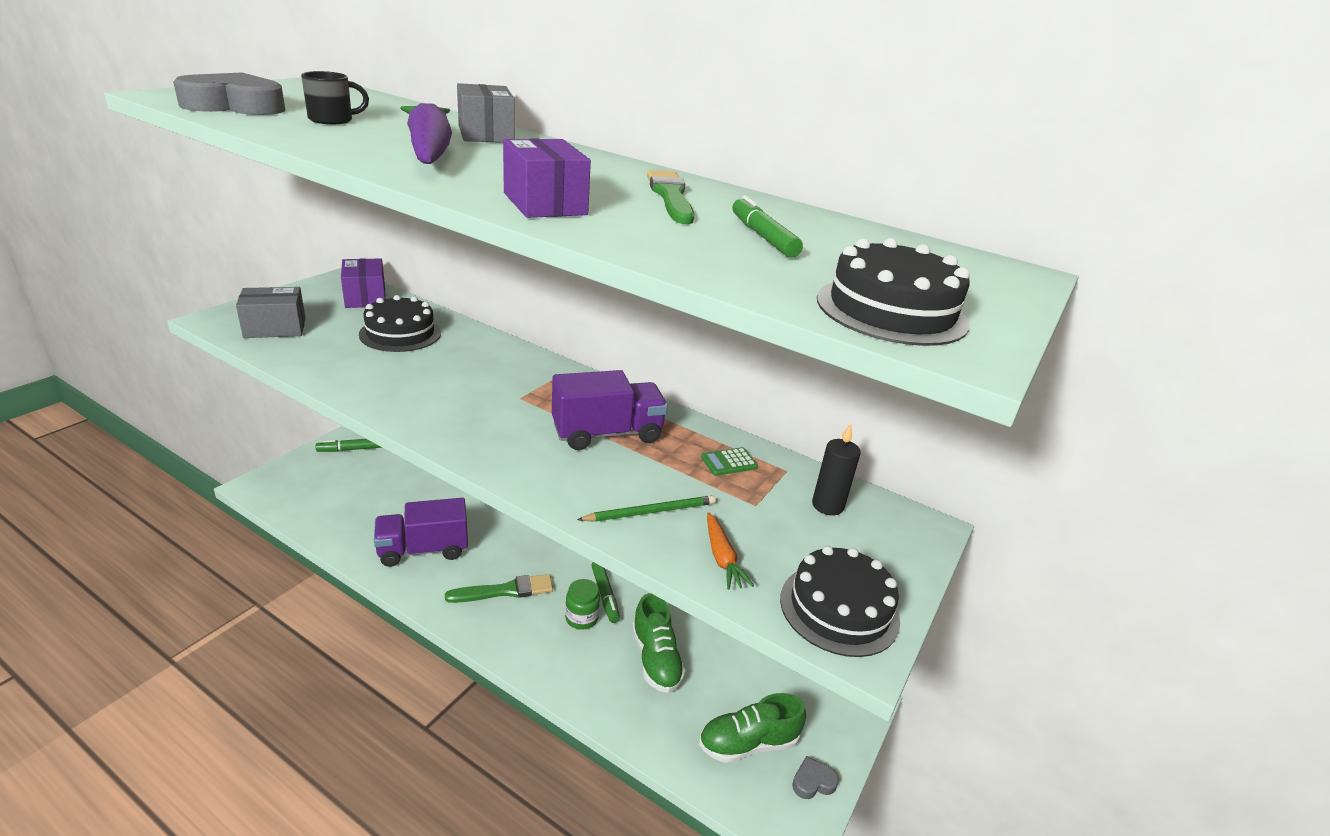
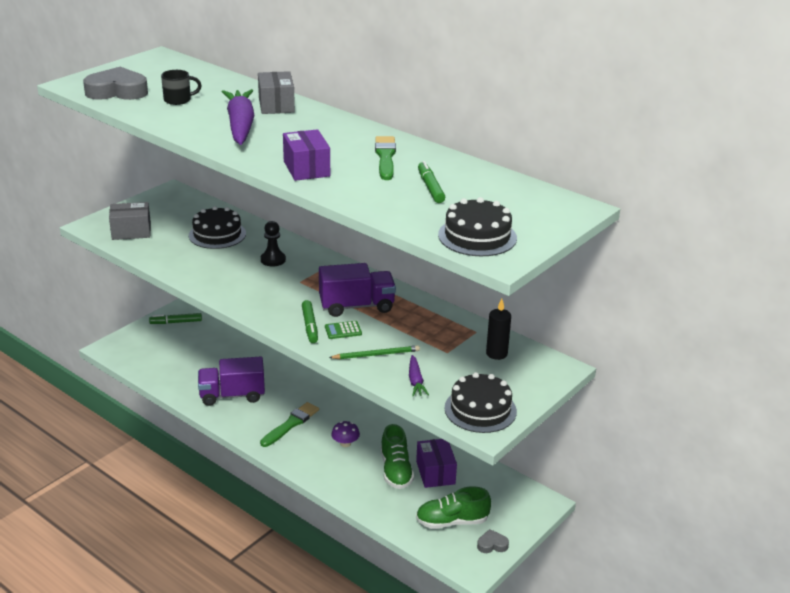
camera: 10 degrees right, 0 degrees up
purple box [341,258,386,308] -> purple box moved to [416,439,457,488]
green brush [445,574,553,603] -> green brush turned 45 degrees counterclockwise [260,402,319,447]
green jar [565,579,600,630] -> purple mushroom [331,421,360,447]
green marker [591,562,620,623] -> green marker moved to [302,300,318,343]
green calculator [701,447,758,476] -> green calculator moved to [325,321,362,339]
orange carrot [707,512,754,590] -> purple carrot [409,355,429,397]
none -> black pawn [261,221,286,267]

